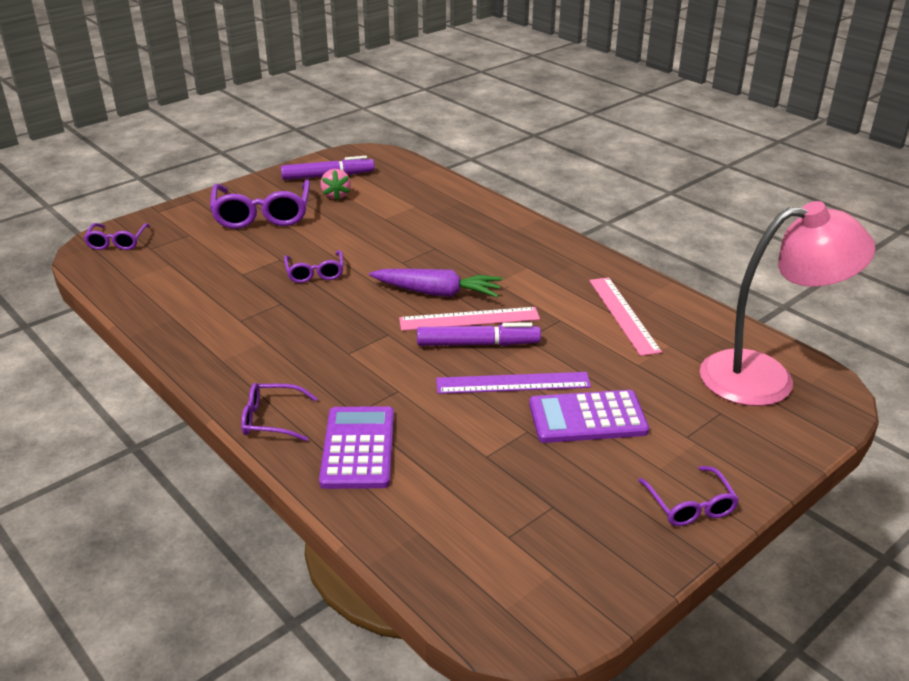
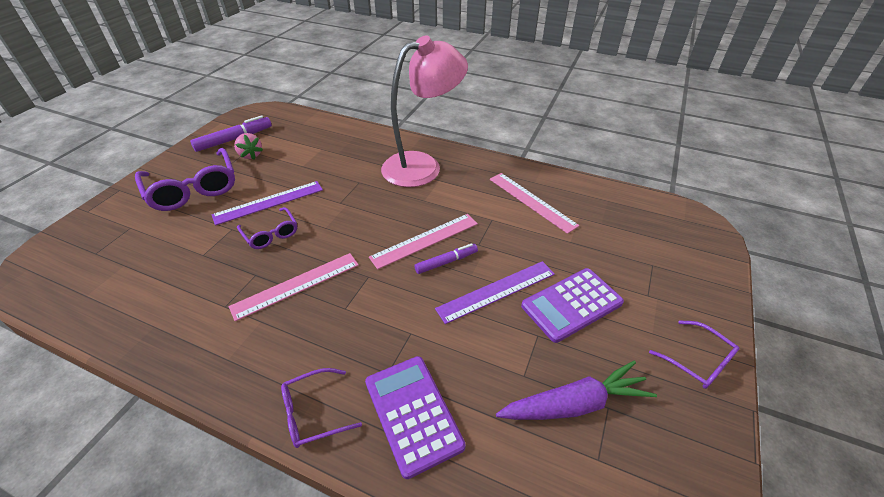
camera: 25 degrees left, 10 degrees up
purple glasses [84,223,150,250] -> none
purple carrot [369,269,503,297] -> purple carrot moved to [496,360,657,420]
purple marker [417,322,541,346] -> purple marker [414,243,478,274], size x0.65
pink lamp [700,201,876,406] -> pink lamp moved to [381,35,468,187]
none -> purple ruler [212,181,323,225]
none -> pink ruler [229,253,359,321]

